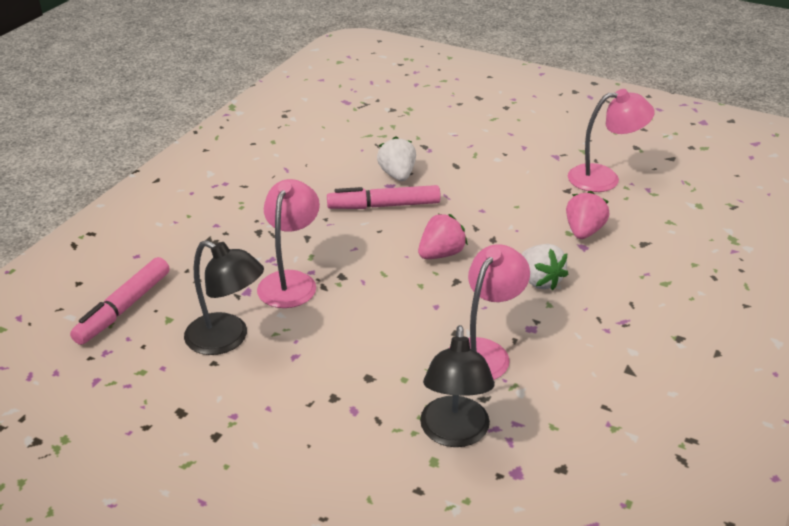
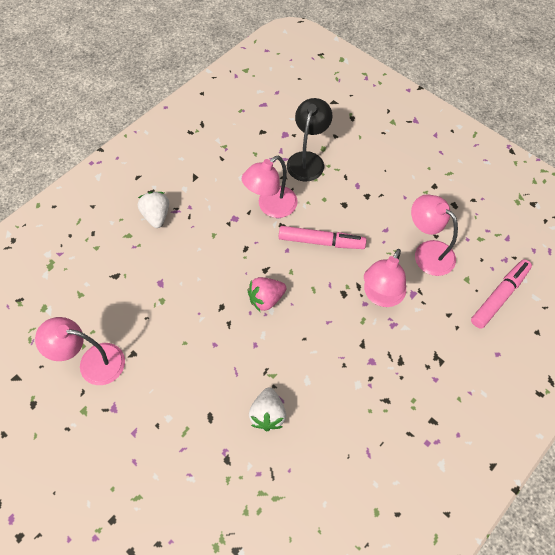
camera: 165 degrees left, 25 degrees up
black lamp [184,240,264,355] -> pink lamp [411,194,458,276]
pink marker [327,185,441,209] -> pink marker moved to [279,226,367,249]
white strawberry [521,244,568,290] -> white strawberry moved to [138,192,169,228]
pink strawberry [566,191,610,239] -> none

